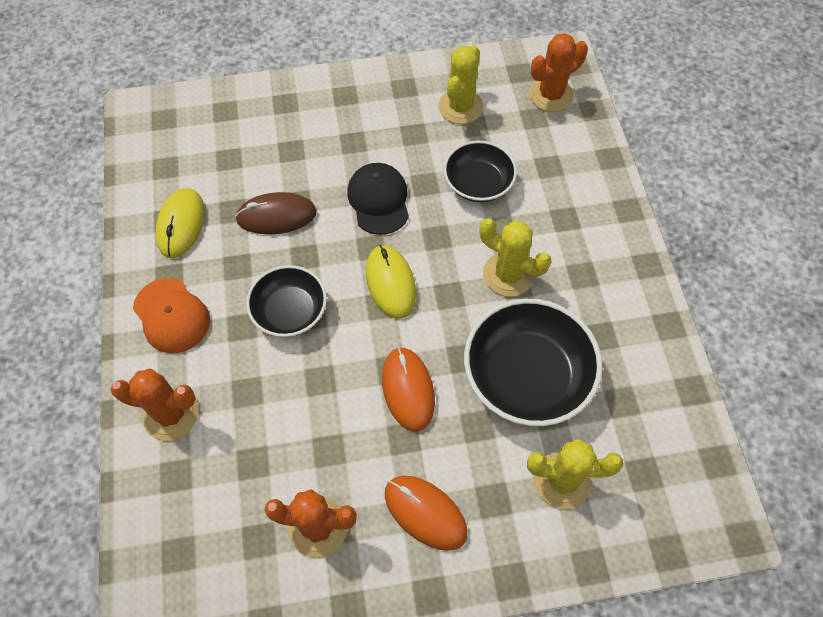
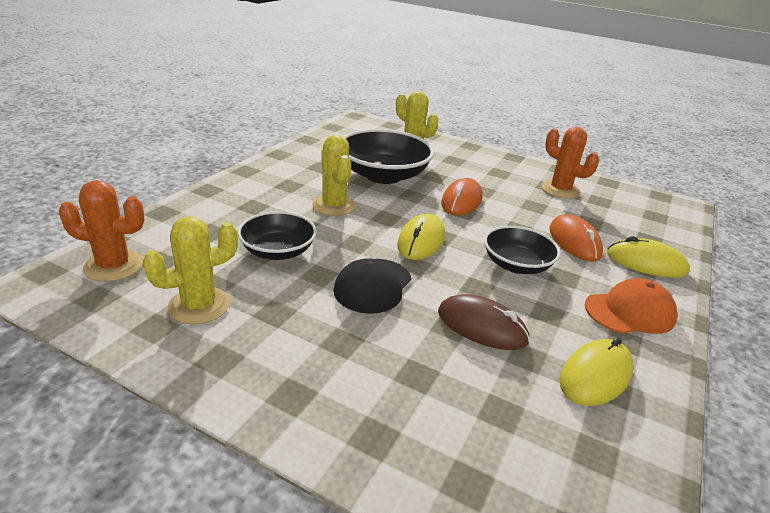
camera: 145 degrees left, 30 degrees down
orange cactus [110,368,199,441] -> yellow mouse [607,236,690,278]
orange cap [133,278,210,353] -> orange cap turned 75 degrees clockwise [585,279,677,334]
orange mouse [385,476,468,551] -> orange mouse moved to [549,214,603,262]

